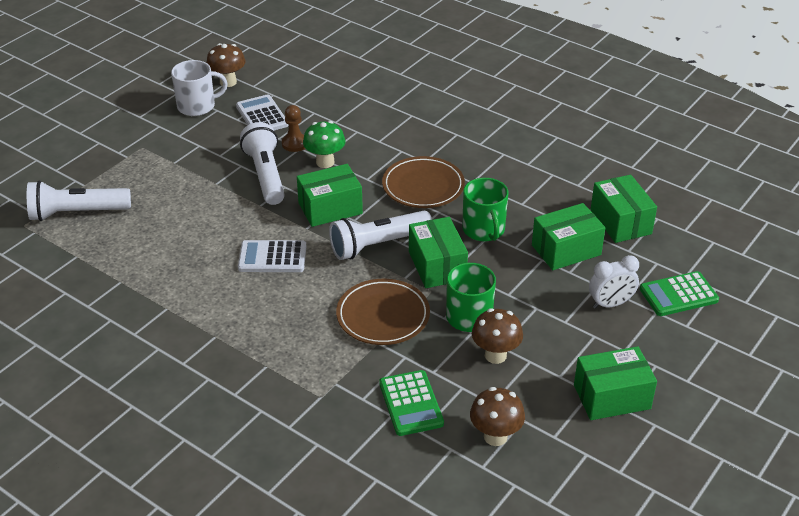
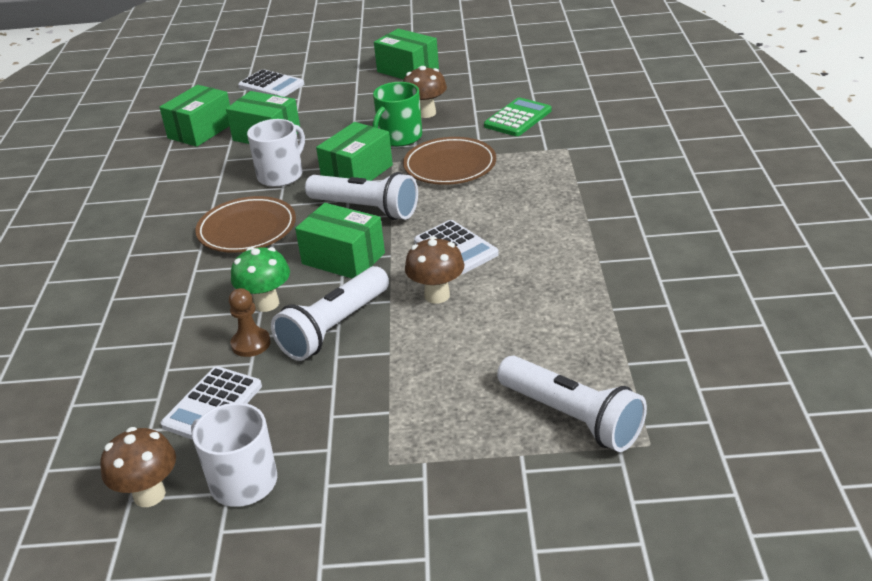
camera: 125 degrees left, 5 degrees down
green mug [462,178,508,241] -> white mug [247,119,305,187]
brown mushroom [470,387,525,446] -> brown mushroom moved to [405,236,464,304]
white clock [589,255,639,309] -> none
green calculator [640,271,719,316] -> white calculator [238,69,304,97]

